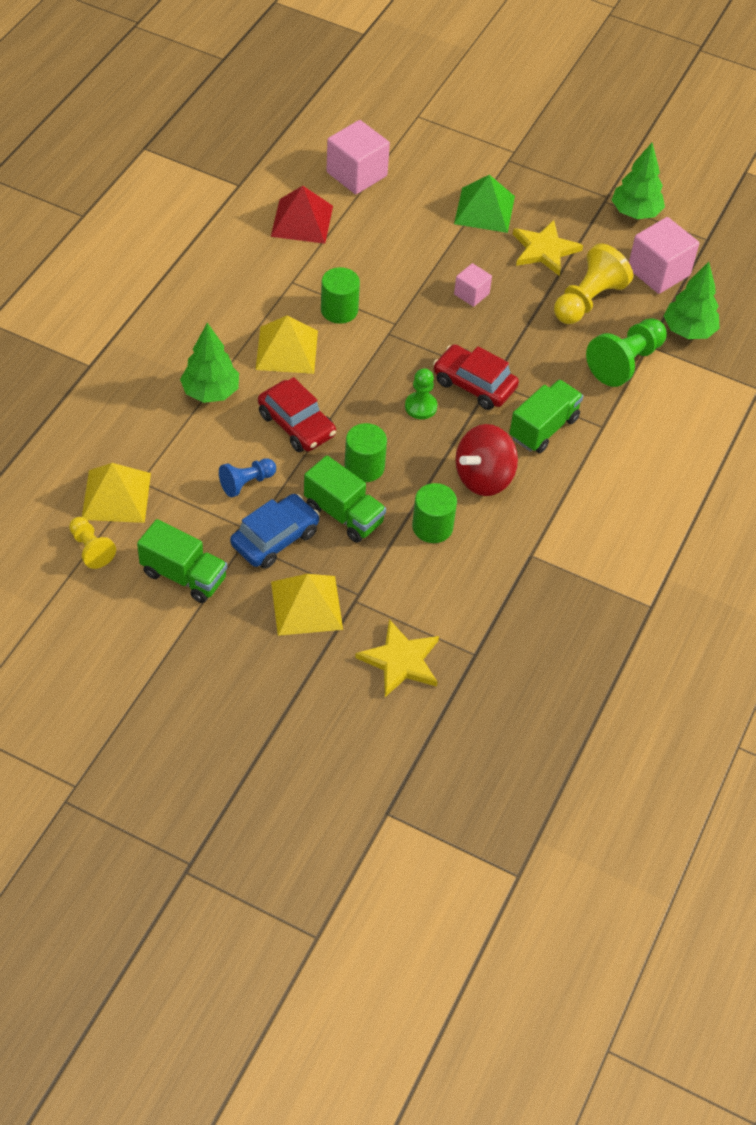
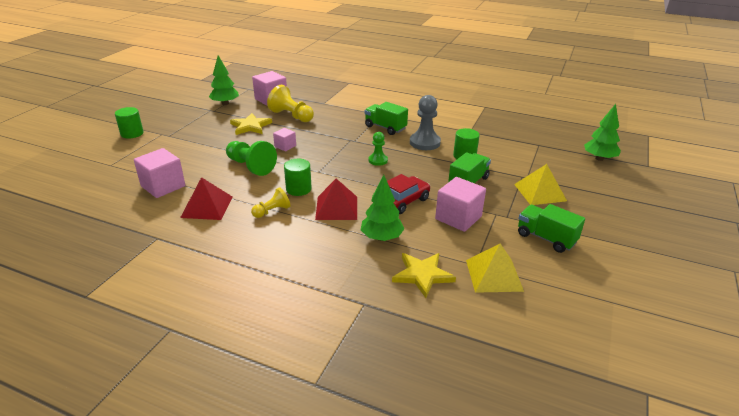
camera: 90 degrees left, 20 degrees down
yellow pawn [69,517,116,569] -> yellow pawn moved to [251,187,290,218]
green truck [137,519,227,603] -> green truck turned 75 degrees counterclockwise [518,204,585,253]
blue pawn [219,458,276,497] -> pink cube [435,177,486,232]
blue car [230,494,320,569] -> none
yellow pyramid [255,315,318,374] -> red pyramid [315,179,357,220]
green cylinder [345,423,387,482] -> green cylinder moved to [115,107,144,139]
yellow star [355,619,439,697] -> yellow star moved to [392,253,456,298]
red car [433,344,519,410] -> none
green pyramid [454,175,515,233] -> none
red spinning top [455,424,518,496] -> grey pawn [410,95,441,150]
green pawn [586,318,667,387] -> green pawn moved to [226,141,277,176]
green tree [664,262,720,339] -> green tree moved to [584,104,621,161]

